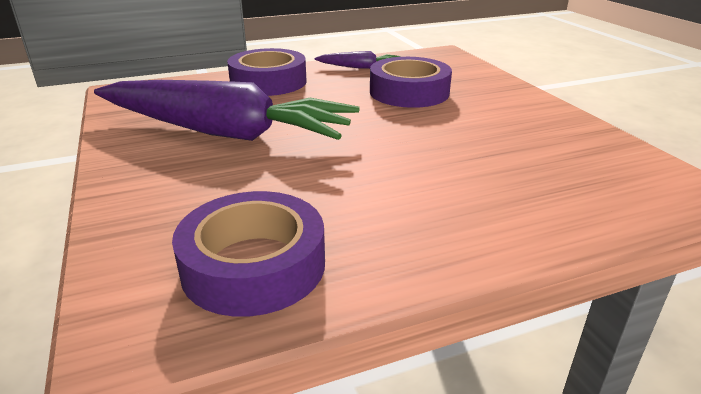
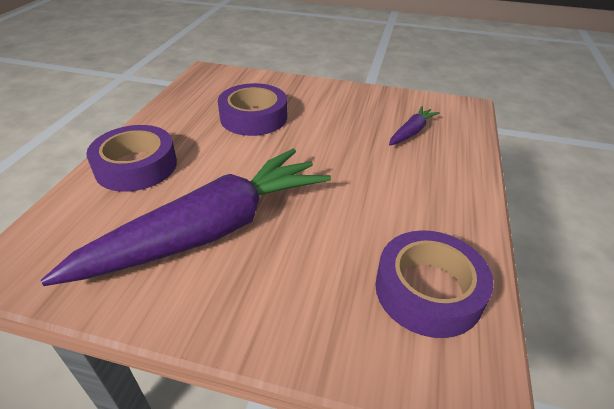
camera: 55 degrees left, 10 degrees up
purple carrot [315,51,401,69] -> purple carrot moved to [389,106,440,146]

